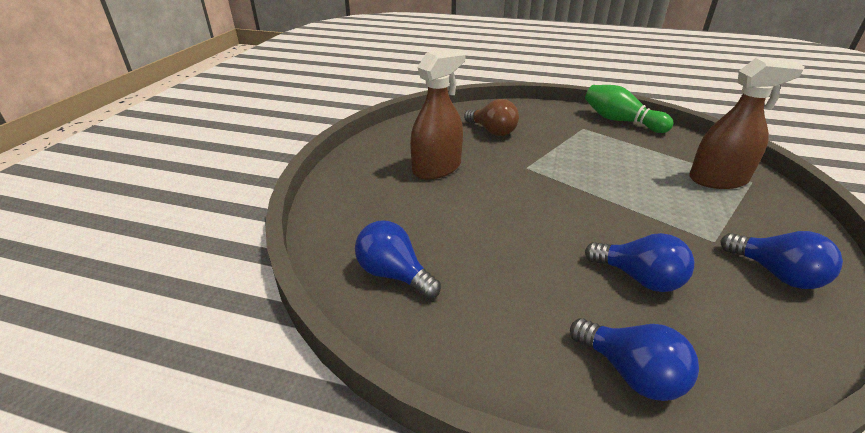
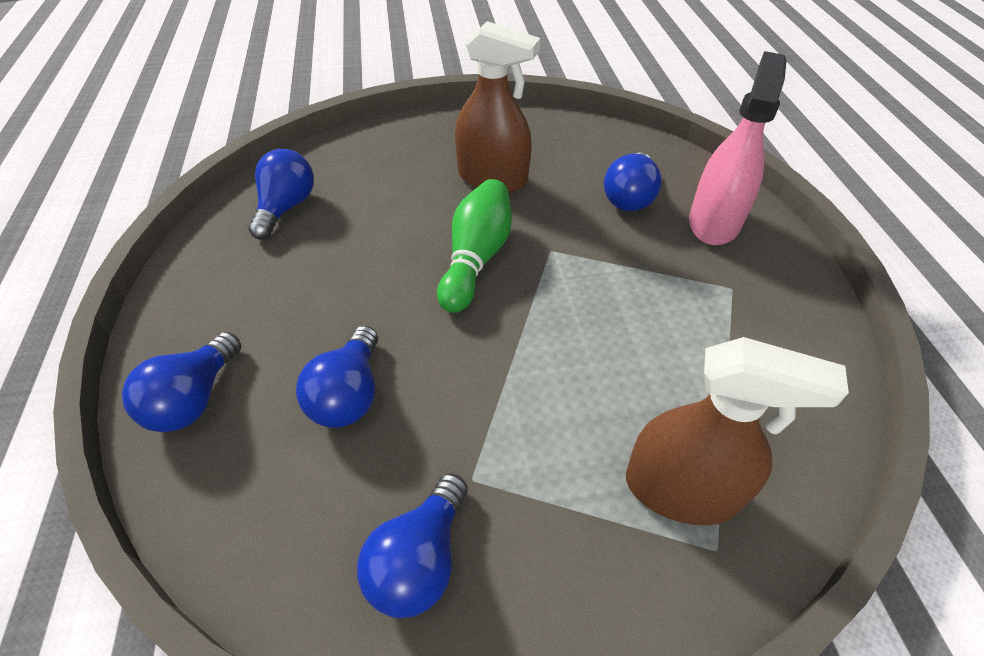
camera: 65 degrees right, 15 degrees up
brown light bulb [464,99,519,136] -> blue light bulb [604,152,662,211]
green bowling pin [585,85,674,133] -> green bowling pin moved to [437,179,512,313]
brown spray bottle [689,58,805,189] -> brown spray bottle turned 45 degrees counterclockwise [626,337,849,525]
none -> pink spray bottle [689,51,787,245]

